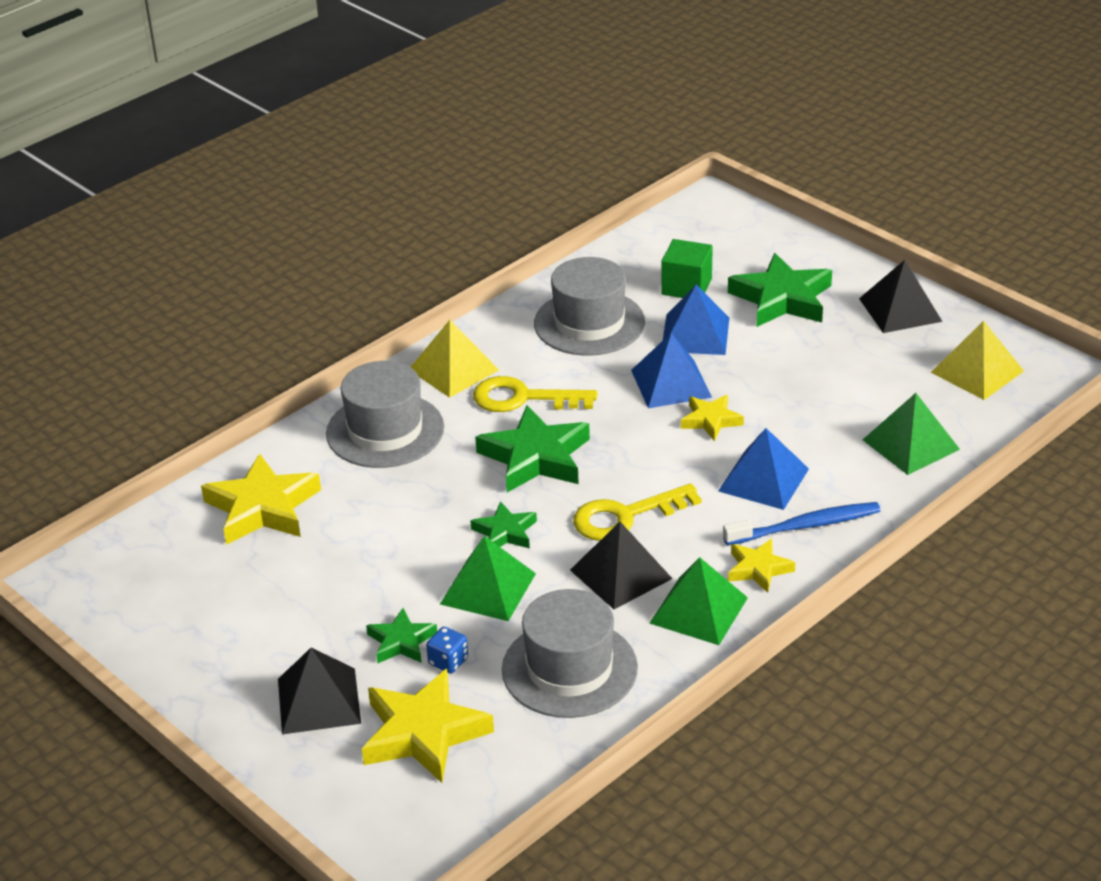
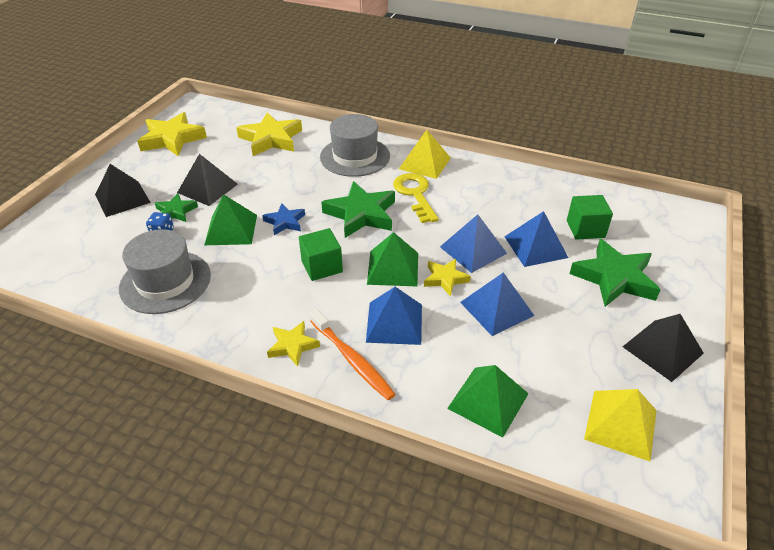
camera: 65 degrees right, 5 degrees up
yellow star [362,669,494,783] -> yellow star moved to [137,112,207,156]
green star [470,501,537,548] -> blue star [262,204,305,235]
grey hat [534,257,645,356] -> none
black pyramid [570,522,673,609] -> black pyramid moved to [177,154,238,206]
yellow key [573,483,702,541] -> green cube [299,228,343,281]
green pyramid [649,557,748,645] -> green pyramid moved to [367,232,418,286]
blue toothbrush [723,502,881,545] -> orange toothbrush [310,309,396,400]
none -> blue pyramid [460,272,534,336]

